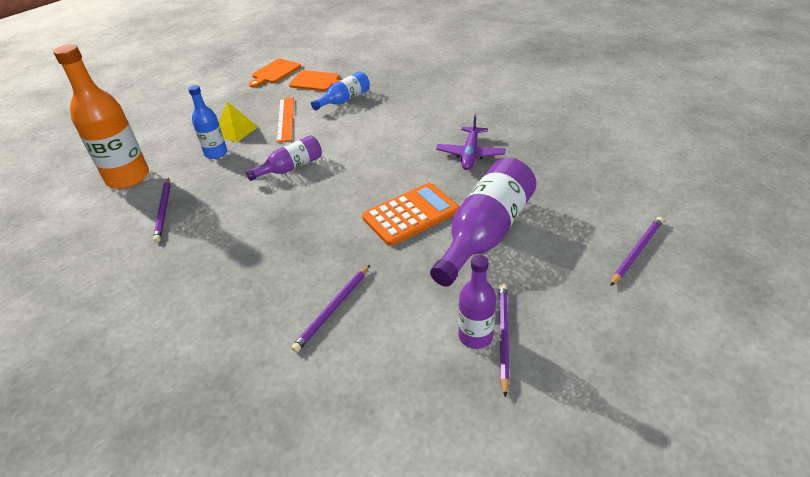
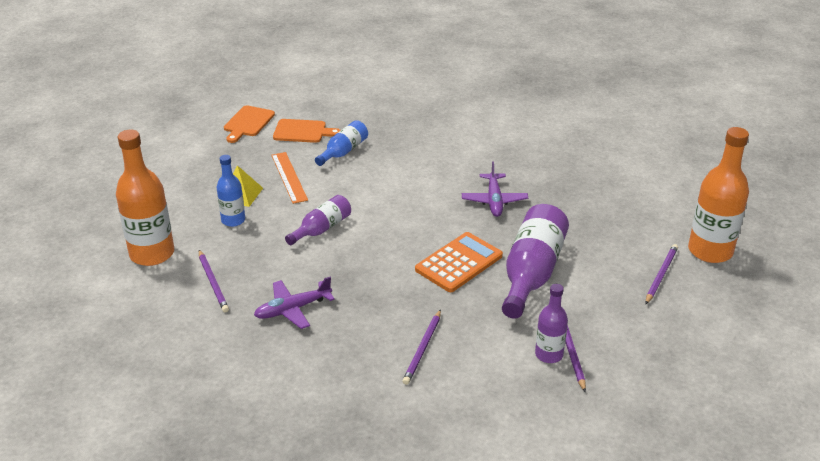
camera: 15 degrees left, 5 degrees down
none -> purple plane [254,277,335,329]
none -> orange bottle [688,127,749,263]

